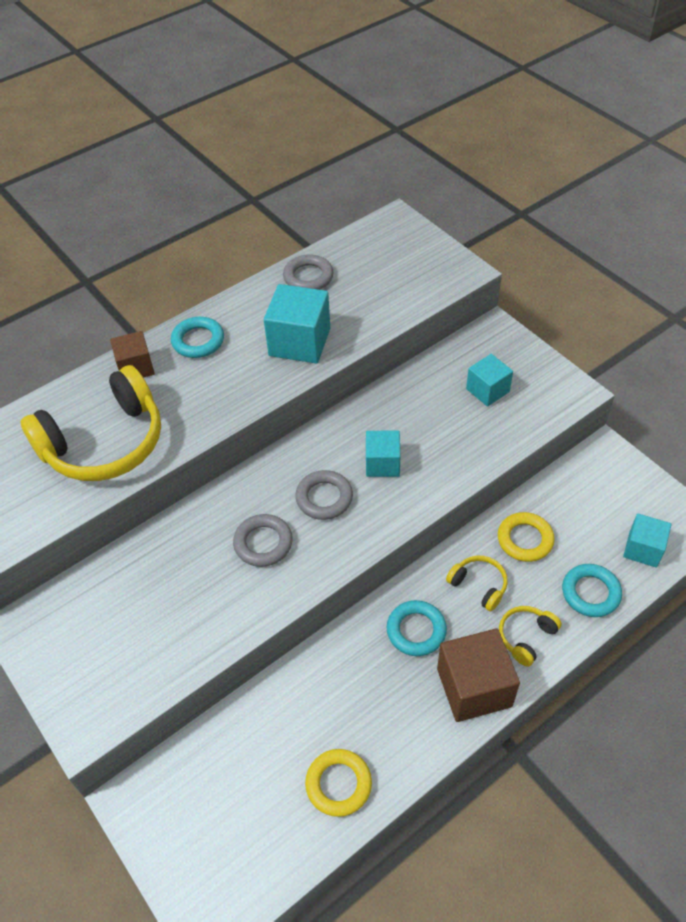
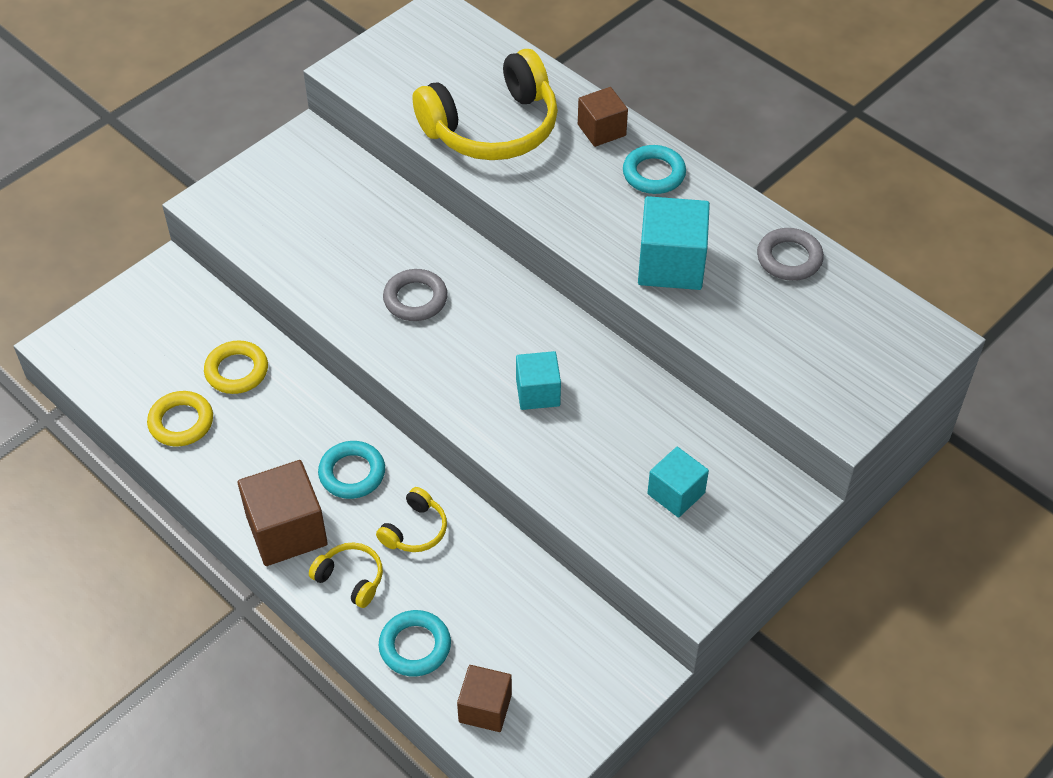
camera: 80 degrees right, 0 degrees up
yellow headphones [20,365,161,481] -> yellow headphones turned 75 degrees counterclockwise [413,49,558,160]
grey ring [295,470,353,520] -> none
yellow ring [498,512,555,562] -> yellow ring moved to [204,340,268,394]
turquoise cube [623,513,671,568] -> brown cube [457,665,512,732]

